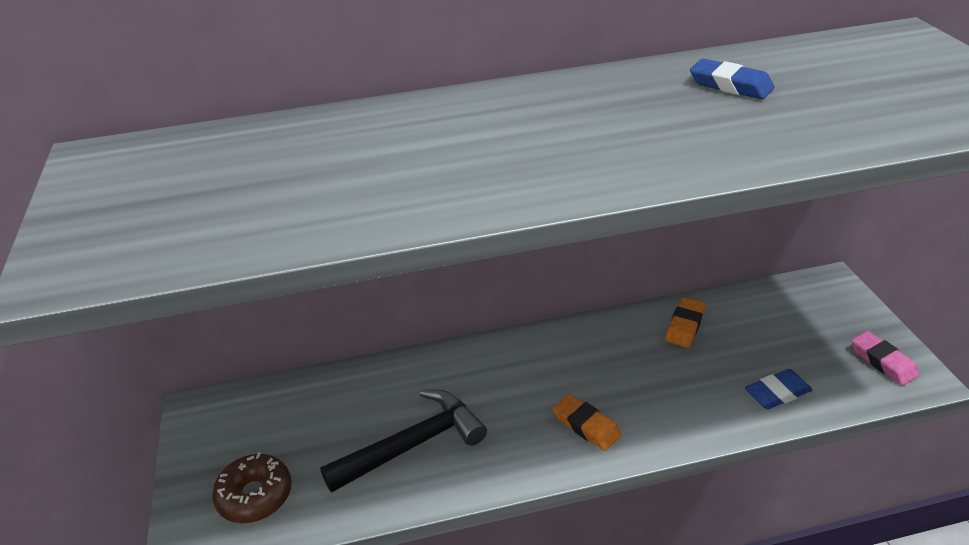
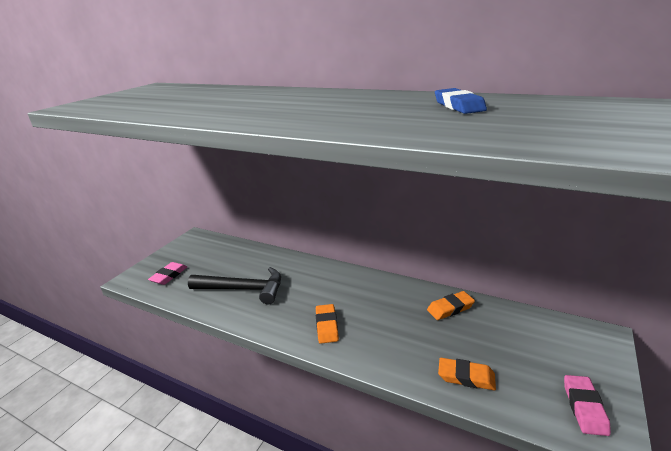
camera: 40 degrees right, 10 degrees down
brown donut [212,452,292,523] -> pink eraser [148,262,187,285]
blue eraser [745,369,812,409] -> orange eraser [438,358,496,390]

